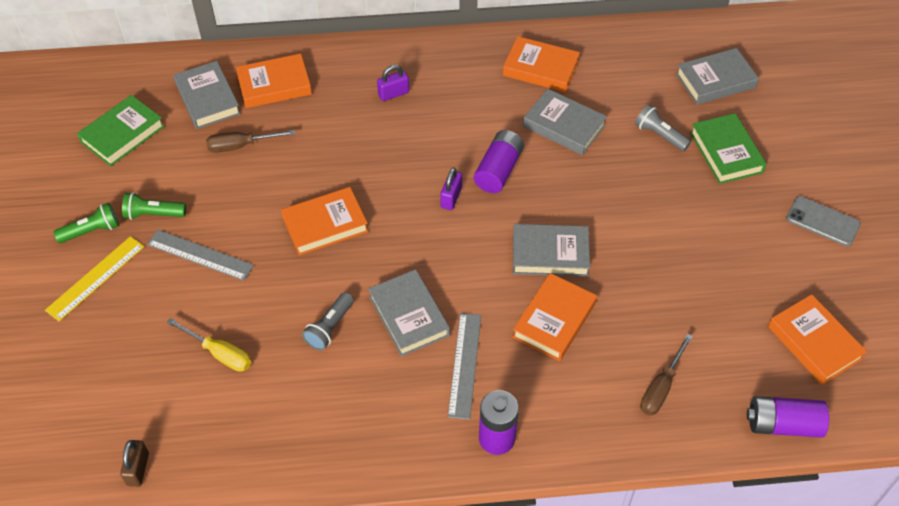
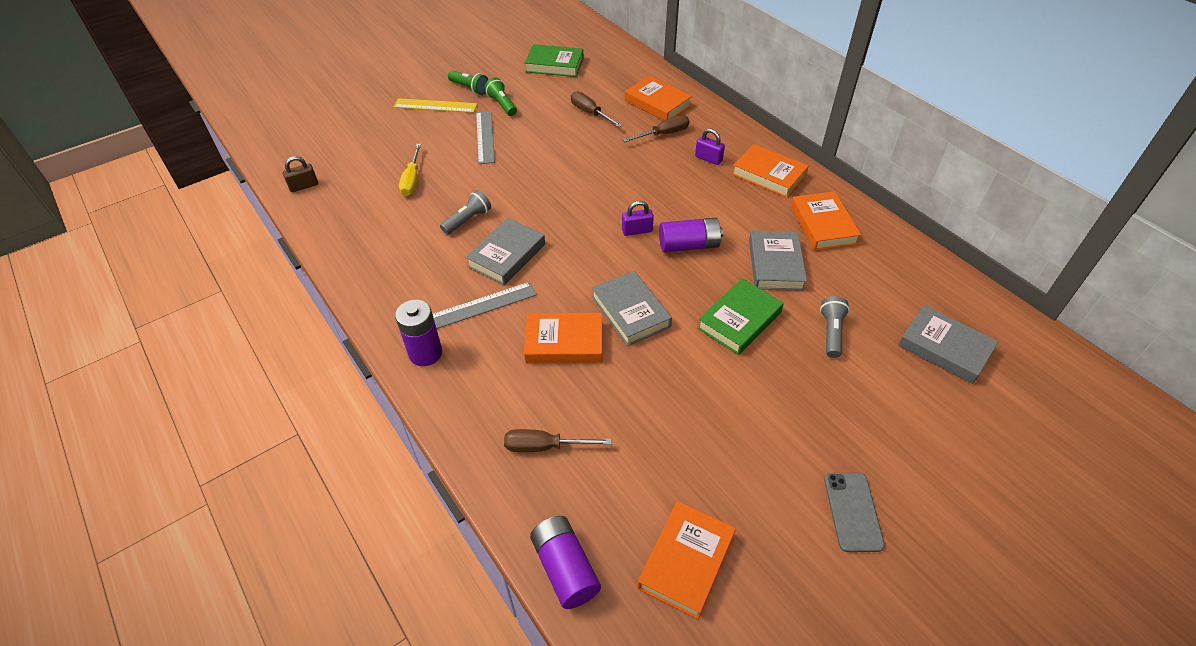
camera: 60 degrees right, 5 degrees down
grey book [173,61,241,129] -> none
orange book [281,187,369,255] -> orange book moved to [732,144,809,198]
grey flashlight [302,292,354,351] -> grey flashlight turned 135 degrees clockwise [440,190,491,234]
green book [690,113,767,184] -> green book moved to [697,278,784,355]
none -> brown screwdriver [623,115,690,142]

